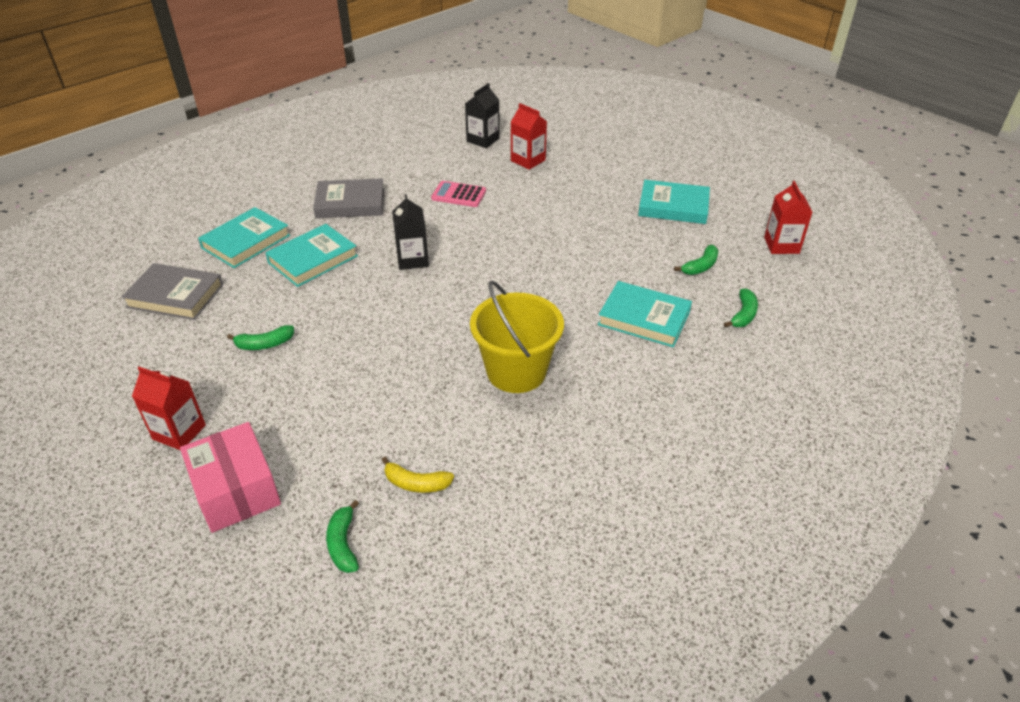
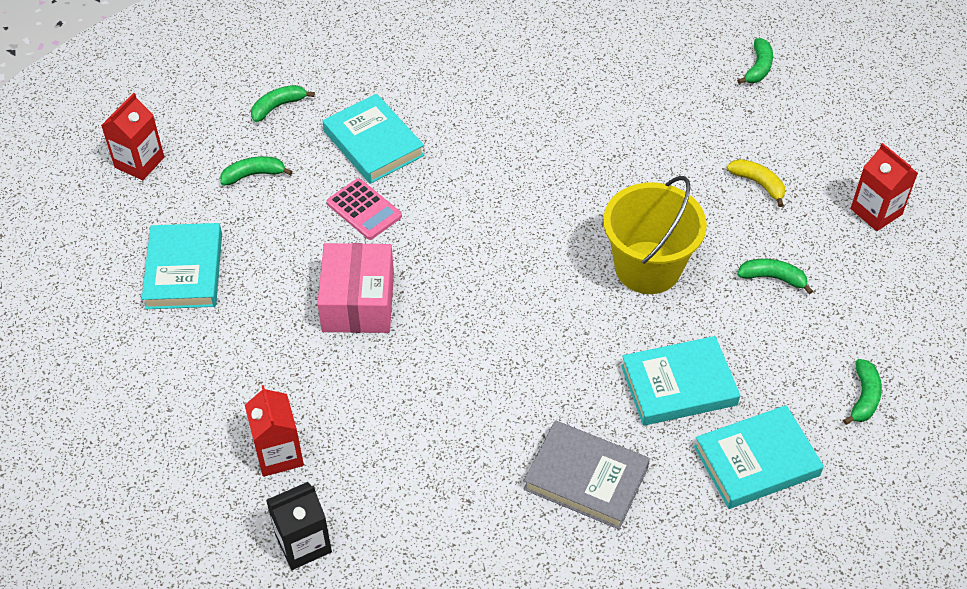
camera: 150 degrees left, 10 degrees up
grey book [122,263,223,320] -> green banana [843,359,882,425]
pink box [180,422,281,533] -> pink box moved to [317,243,394,333]
yellow banana [382,457,454,493] -> yellow banana moved to [727,159,785,207]
black carton [392,194,429,270] -> none
pink calculator [431,181,486,207] -> pink calculator moved to [327,178,402,240]
yellow bucket [470,280,564,393] -> yellow bucket moved to [603,176,707,294]
turquoise book [638,180,710,224] -> turquoise book turned 45 degrees clockwise [142,223,222,309]

